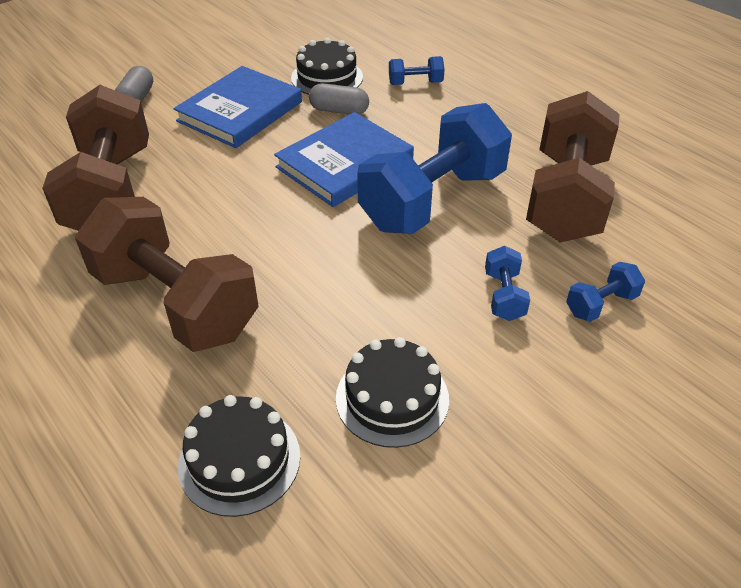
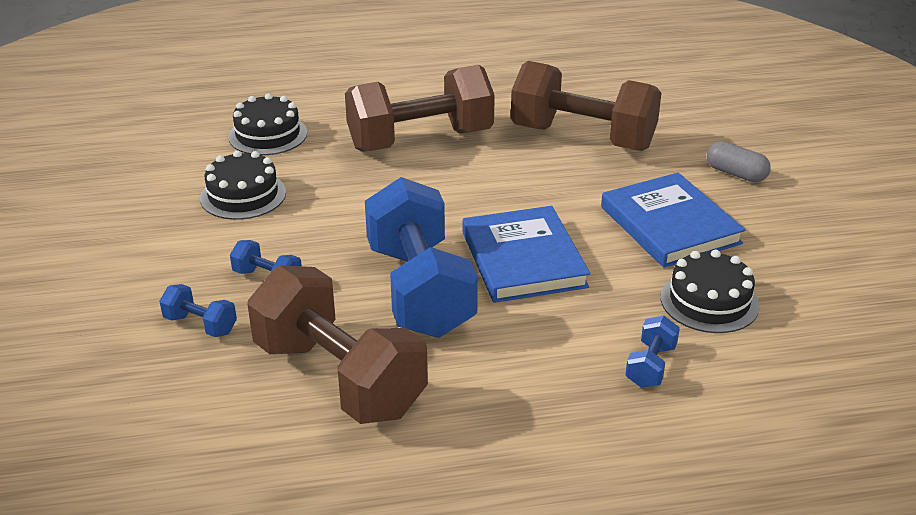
camera: 120 degrees right, 10 degrees down
grey capsule [309,83,369,115] -> none
blue dumbbell [566,262,645,322] -> blue dumbbell turned 60 degrees counterclockwise [159,284,237,337]

